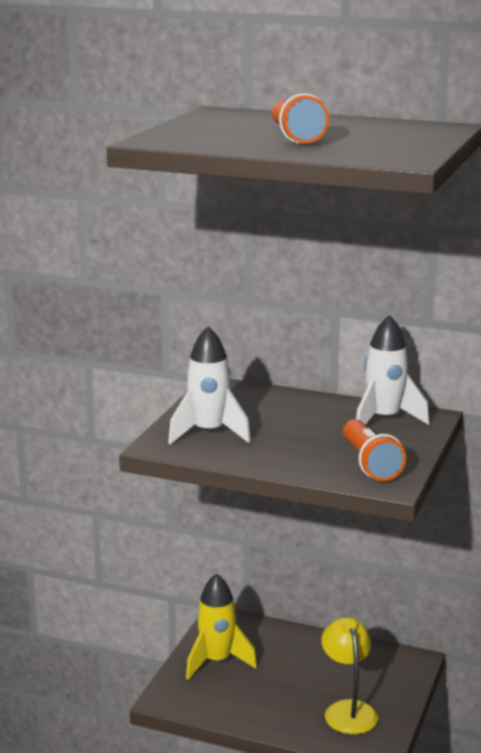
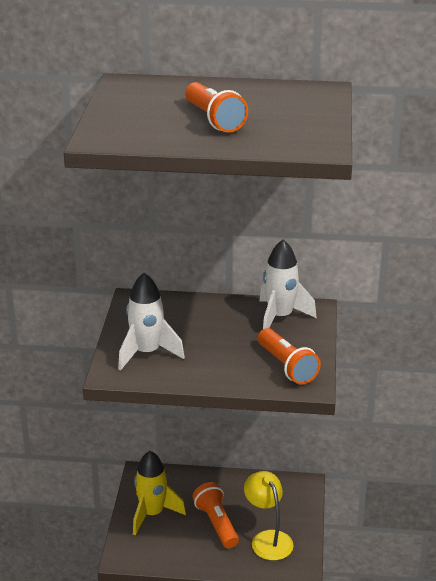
camera: 15 degrees left, 10 degrees up
none -> orange flashlight [193,482,239,548]

